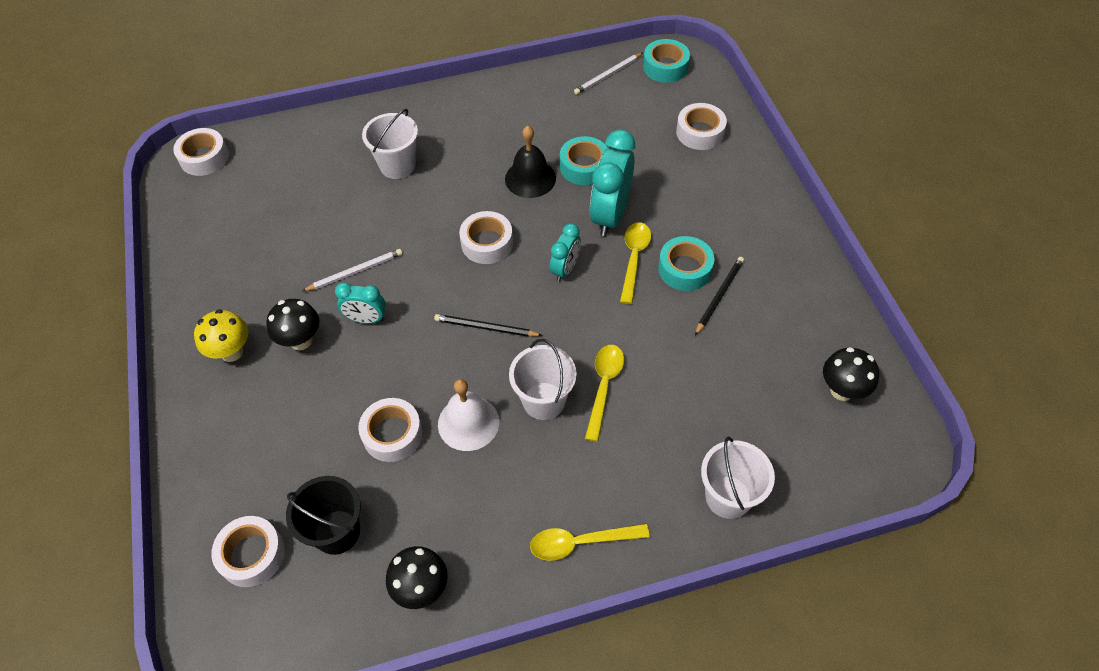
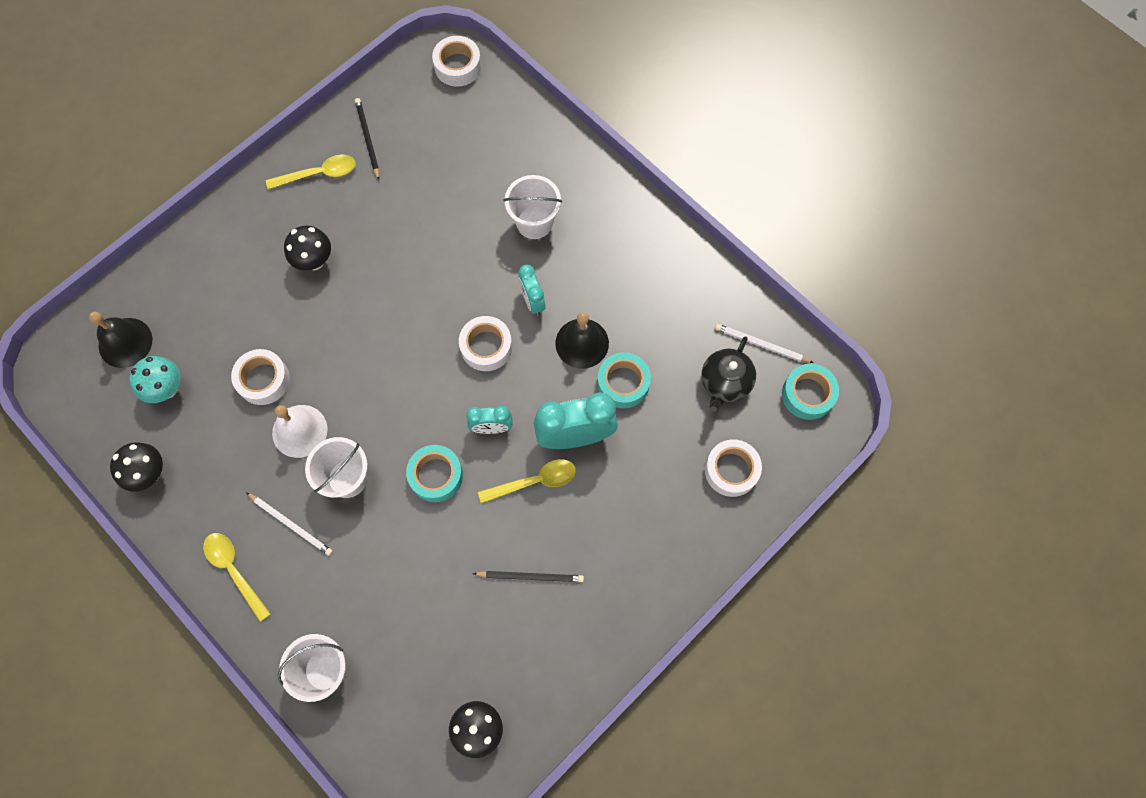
camera: 60 degrees right, 15 degrees up
yellow mushroom [194,309,248,362] -> none
white tape [211,516,285,587] -> black bell [89,312,152,368]
black bucket [286,476,361,555] -> turquoise mushroom [129,356,180,403]
white pencil [302,249,403,291] -> white pencil moved to [246,493,333,556]
turquoise clock [335,282,386,324] -> turquoise clock moved to [518,265,546,316]
black pencil [434,314,543,337] -> black pencil moved to [355,98,379,180]
yellow spoon [585,345,624,442] -> yellow spoon moved to [266,154,355,189]
turquoise tape [658,236,714,291] -> turquoise tape moved to [406,445,463,502]
none -> black teapot [701,336,756,412]

